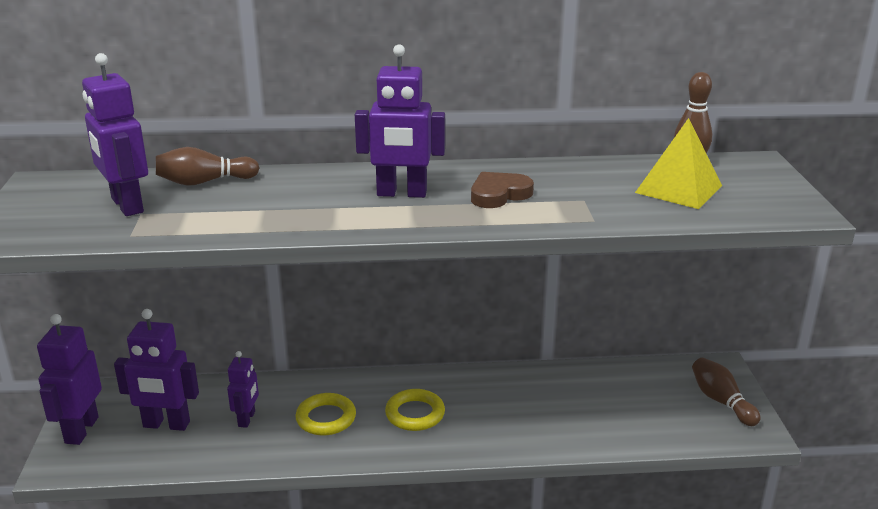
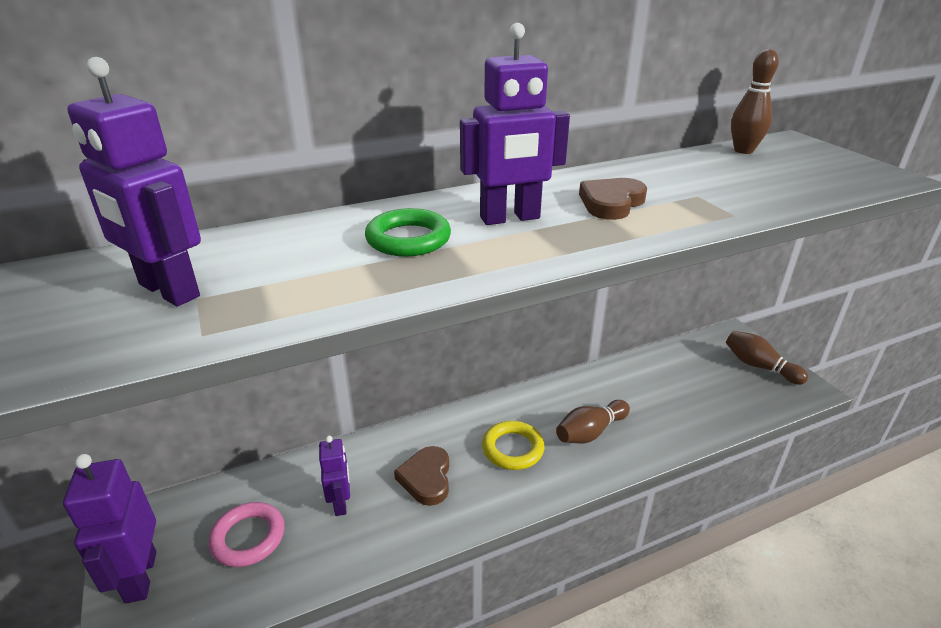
camera: 20 degrees left, 5 degrees up
purple robot [114,309,199,431] -> pink ring [208,502,284,567]
brown bowling pin [156,147,259,186] -> brown bowling pin moved to [556,400,630,443]
yellow ring [295,393,356,435] -> brown heart [394,446,449,506]
yellow pyramid [635,118,722,209] -> none
none -> green ring [365,208,451,257]

